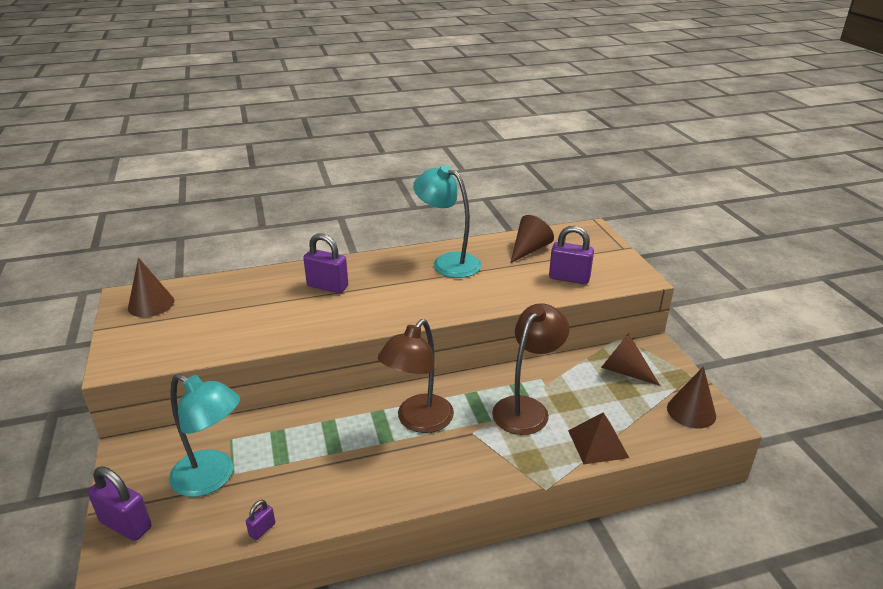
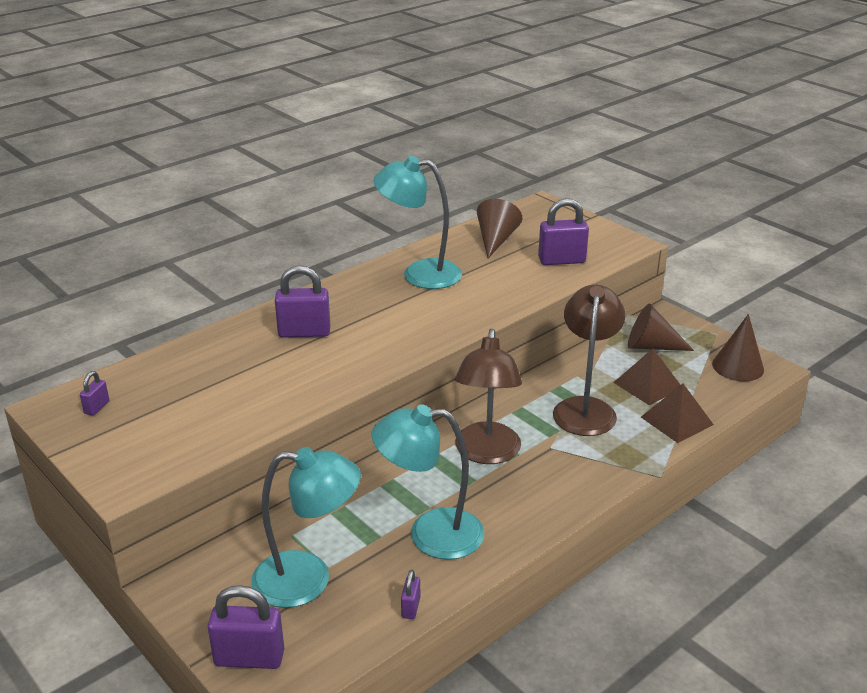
camera: 25 degrees left, 0 degrees up
brown cone [128,257,174,317] -> purple padlock [80,371,109,416]
none -> turquoise lamp [372,404,484,560]
none -> brown pyramid [613,349,680,406]

